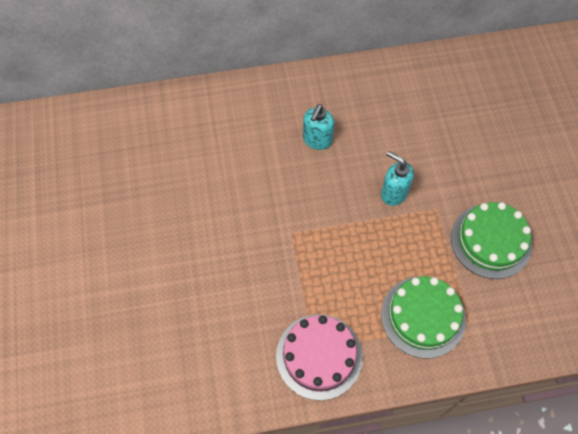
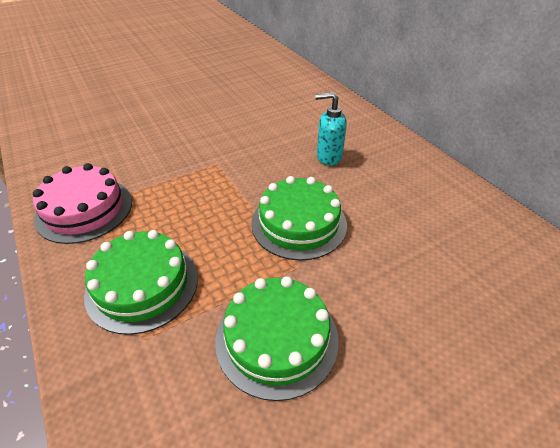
camera: 70 degrees right, 20 degrees down
turquoise soap dispenser [381,151,414,206] -> green cake [251,176,347,261]

